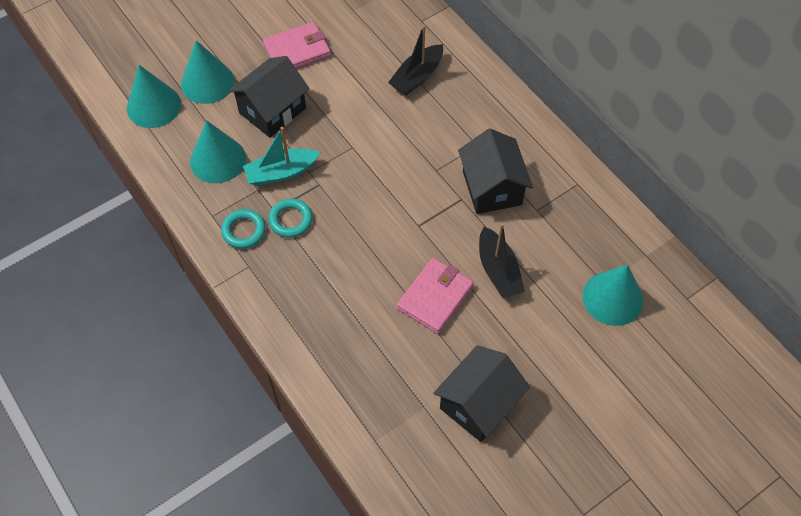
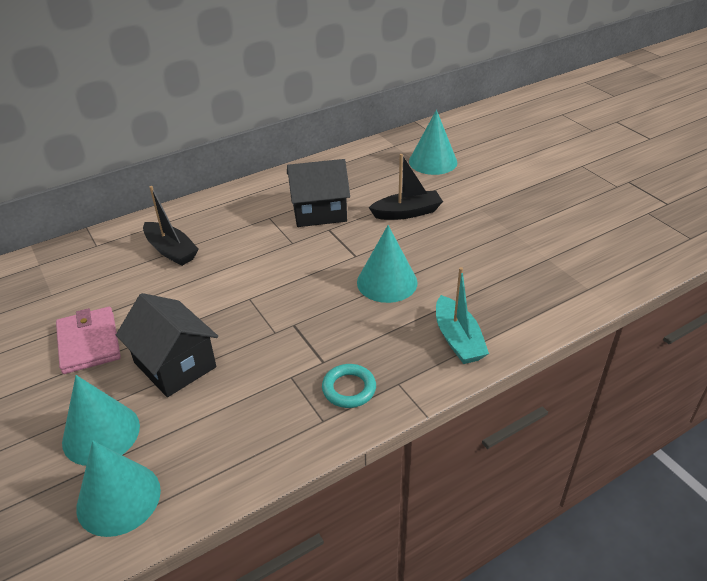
camera: 85 degrees left, 20 degrees down
turquoise cone [190,120,246,183] -> turquoise cone moved to [357,225,418,303]
turquoise boat [243,127,320,186] -> turquoise boat moved to [436,267,489,364]
turquoise ring [268,199,313,238] -> none
pink wallet [397,258,474,334] -> none
black house [434,345,530,442] -> none

